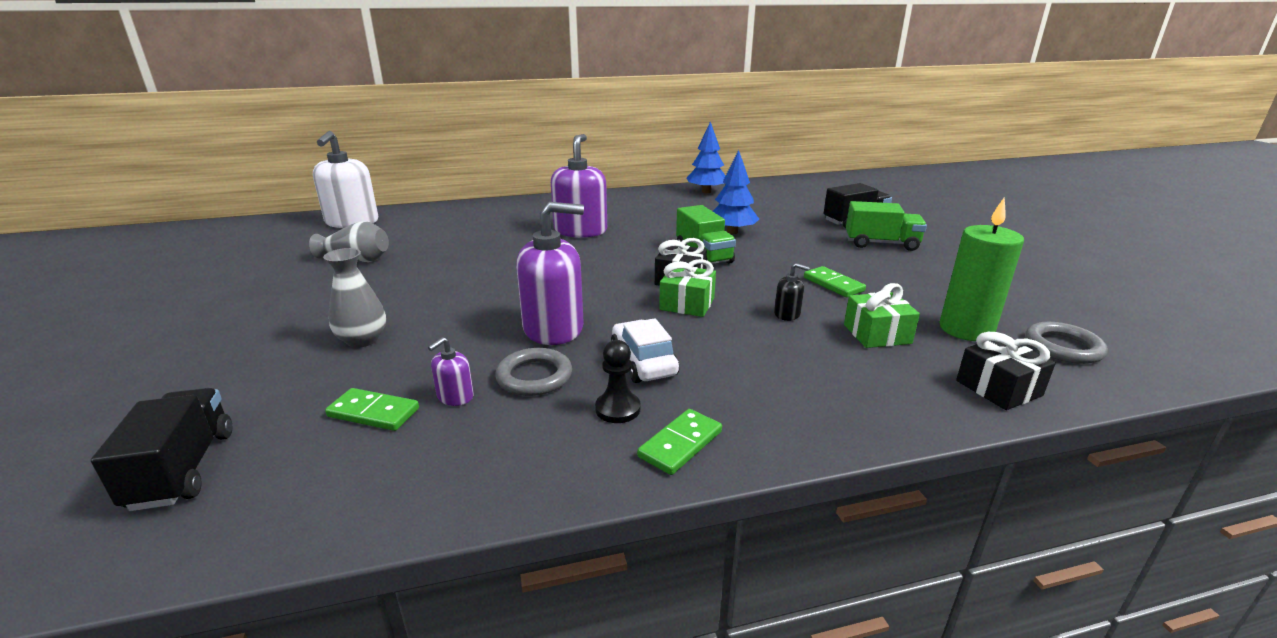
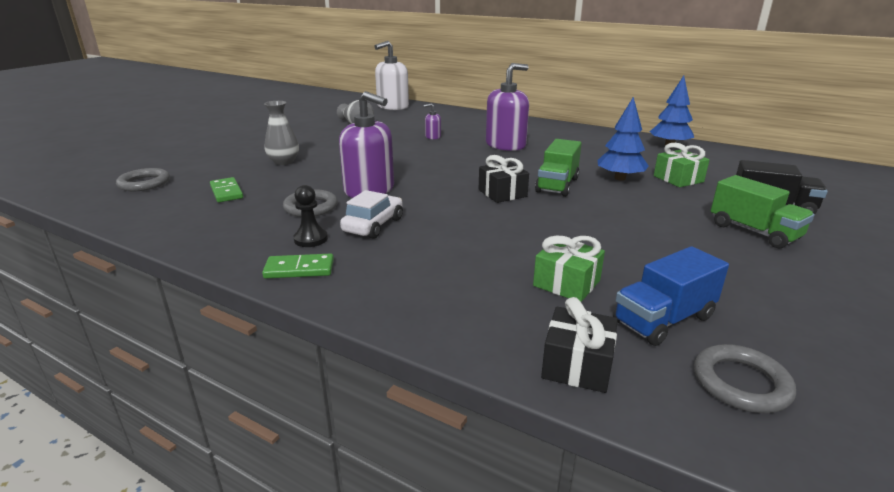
camera: 45 degrees right, 0 degrees up
black truck [91,388,232,511] -> grey ring [116,168,170,191]
purple soap dispenser [428,337,474,406] -> purple soap dispenser moved to [423,103,441,140]
green gift [659,259,716,317] -> green gift moved to [654,143,710,187]
black soap dispenser [774,263,810,321] -> none
green domino [804,266,866,297] -> none
green candle [939,198,1024,341] -> blue truck [613,246,729,346]

